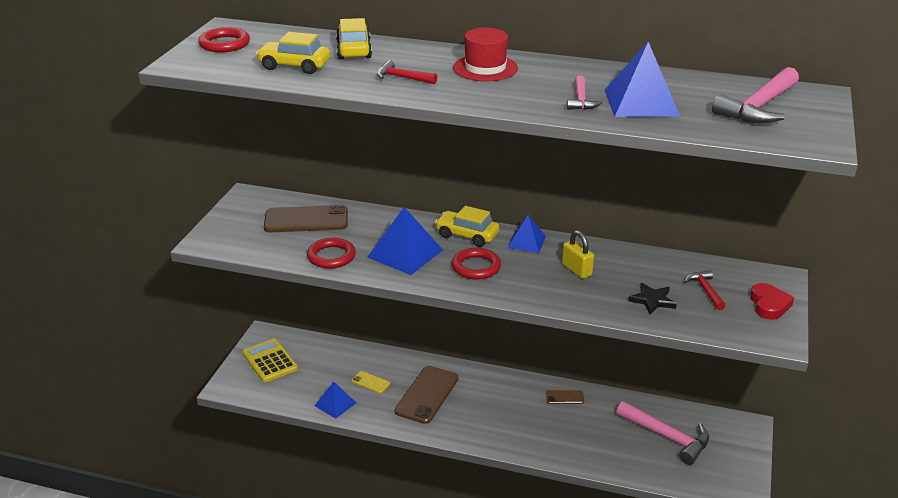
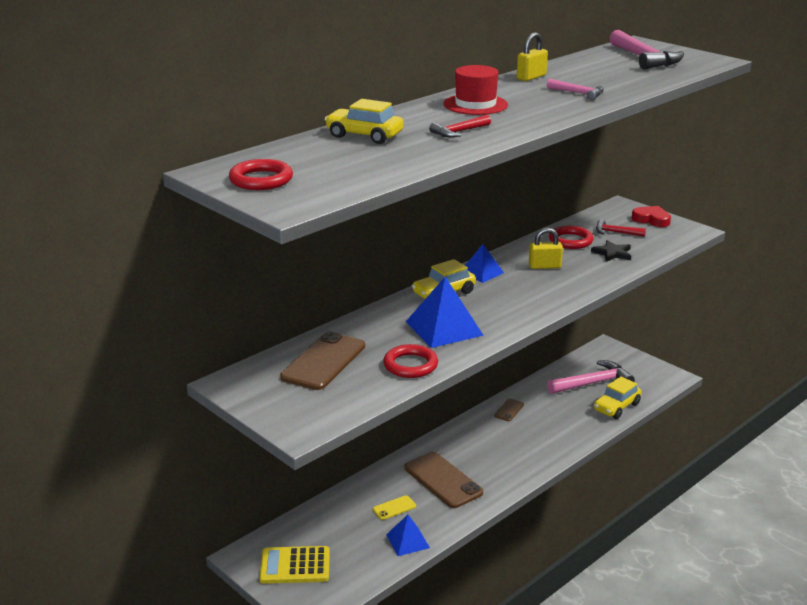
camera: 60 degrees left, 5 degrees down
yellow car [256,32,330,74] -> yellow car moved to [594,376,641,419]
red ring [452,248,501,280] -> red ring moved to [549,226,593,249]
blue pyramid [605,42,680,117] -> none
none -> yellow padlock [517,32,548,81]

